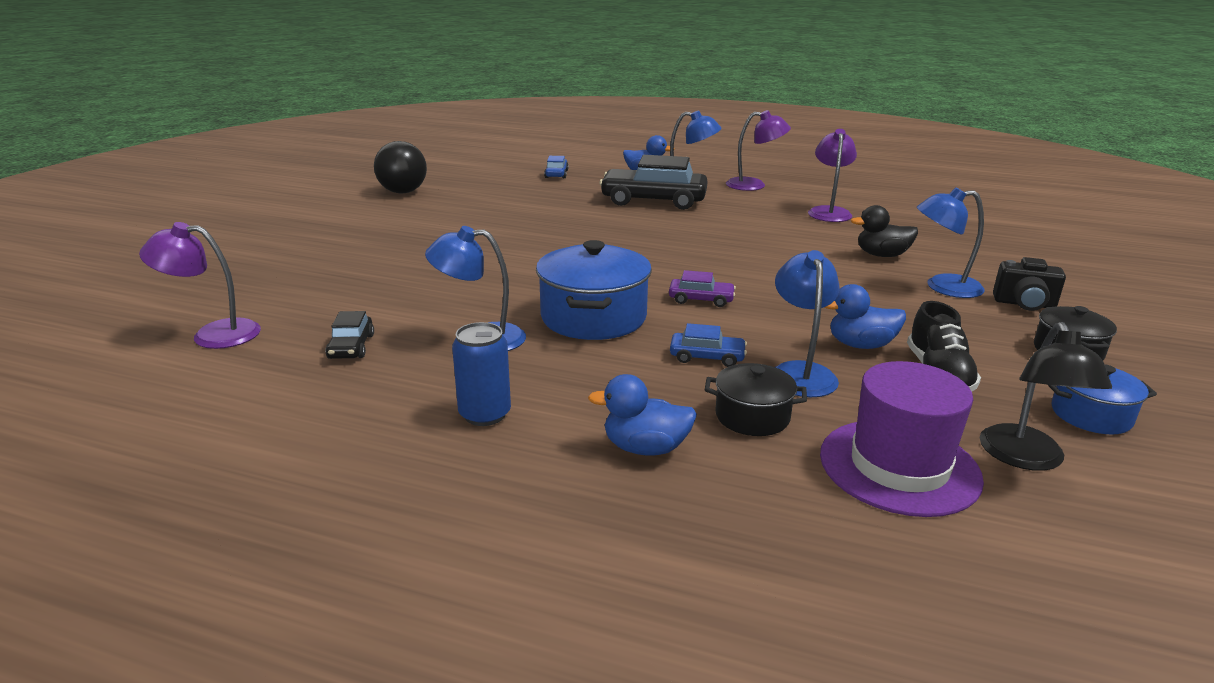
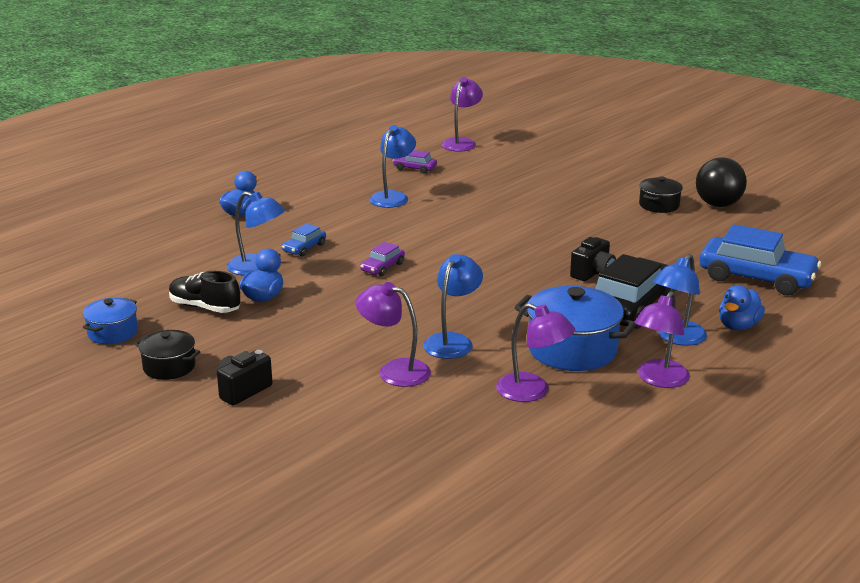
camera: 115 degrees right, 0 degrees up
black car [325,311,374,359] -> purple car [393,150,437,174]
blue can [452,322,511,426] -> none
blue pot [536,240,652,340] -> blue pot moved to [514,286,636,371]
blue car [544,156,569,178] -> blue car [700,224,821,295], size x2.17
black pot [705,363,807,436] -> black pot moved to [639,176,683,213]
purple hat [820,361,984,517] -> none
black duck [851,205,918,257] -> purple lamp [356,282,431,387]
blue lamp [917,187,985,298] -> blue lamp moved to [423,254,483,359]
black lamp [979,322,1112,471] -> none
none -> black camera [570,237,616,281]

